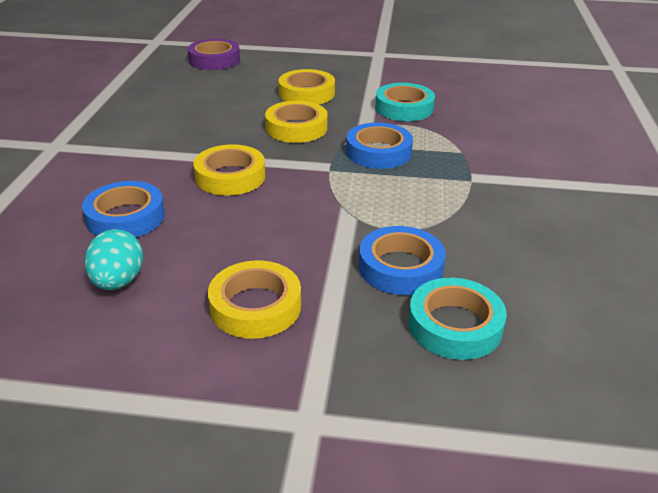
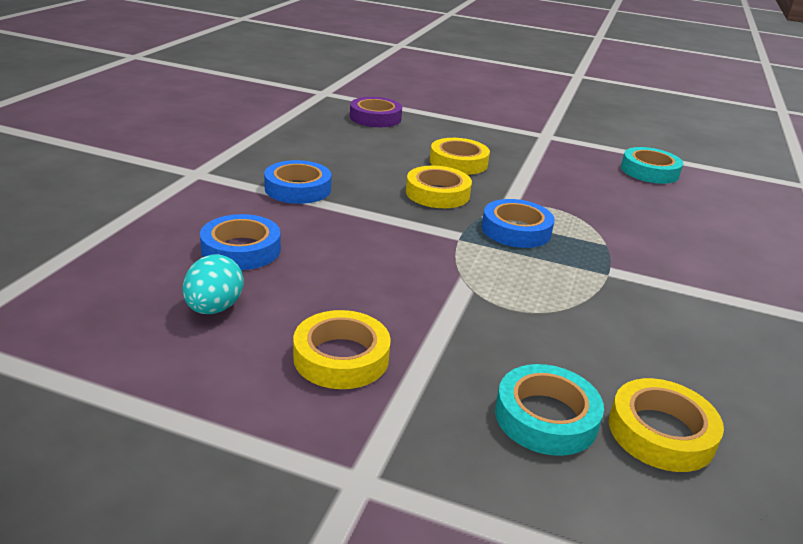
camera: 10 degrees right, 5 degrees down
yellow tape [193,144,266,196] -> yellow tape moved to [609,378,724,472]
blue tape [359,226,446,295] -> blue tape moved to [264,160,331,204]
turquoise tape [375,83,435,121] -> turquoise tape moved to [621,147,683,184]

